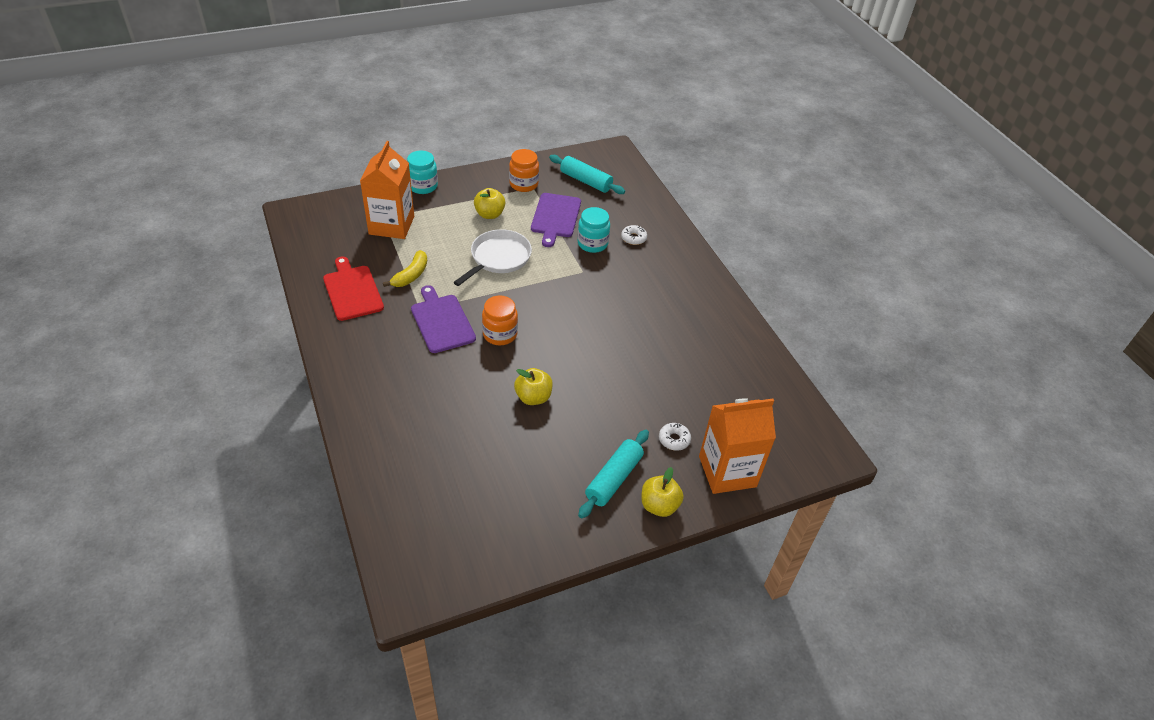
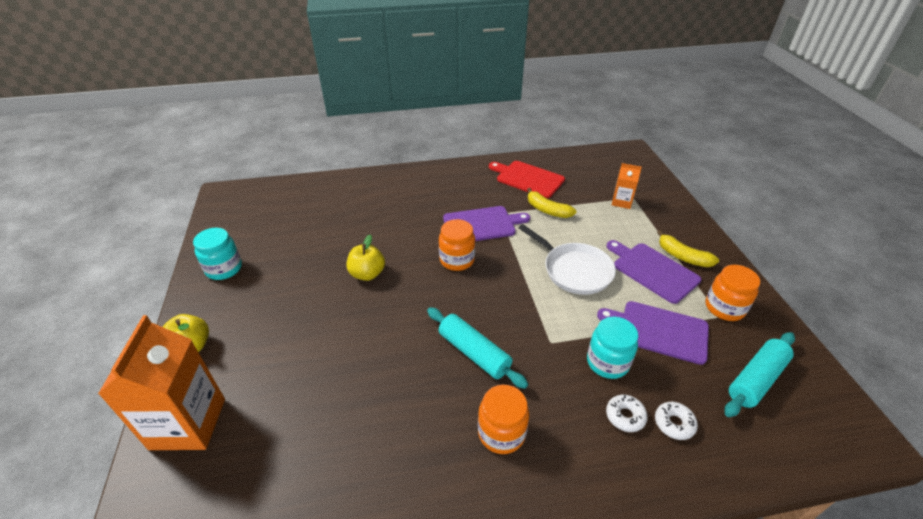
camera: 105 degrees right, 5 degrees down
red cutting board [323,256,384,321] -> red cutting board turned 135 degrees counterclockwise [489,161,565,198]
orange carton [360,141,414,239] -> orange carton [612,163,642,209], size x0.50
turquoise jar [407,150,438,194] -> turquoise jar moved to [193,228,242,280]
yellow apple [474,188,505,219] -> purple cutting board [607,240,702,304]
turquoise rolling pin [578,430,649,518] -> turquoise rolling pin moved to [427,307,528,389]
white donut [659,423,691,451] -> white donut moved to [655,402,698,440]
none -> orange jar [478,385,529,454]
none -> yellow banana [657,230,719,267]

